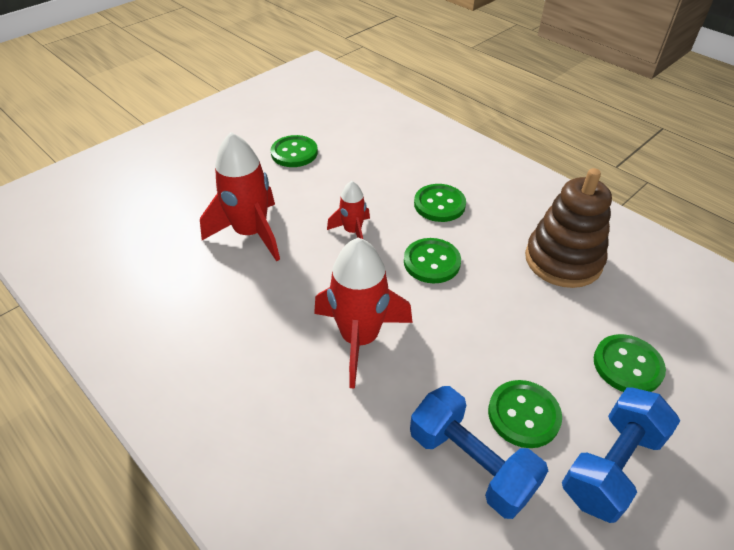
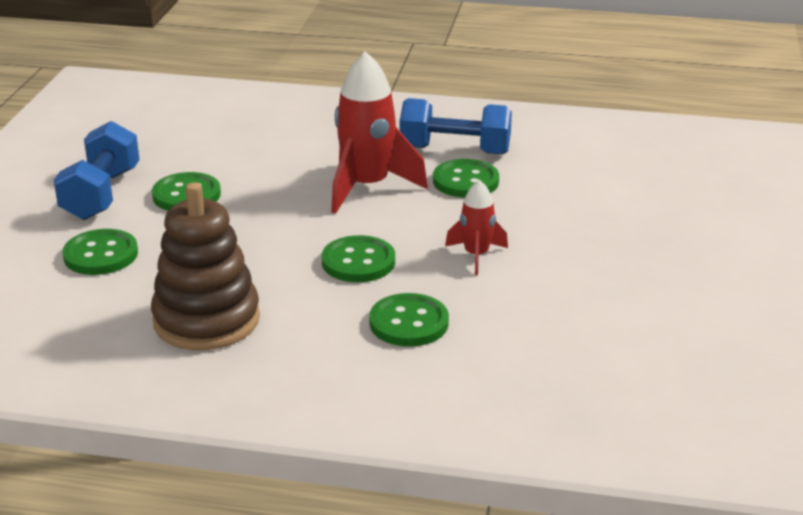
camera: 145 degrees right, 15 degrees down
red rocket [200,132,280,261] -> none
green button [270,135,318,167] -> green button moved to [433,159,499,198]
blue dumbbell [410,386,548,519] -> blue dumbbell moved to [400,98,512,155]

